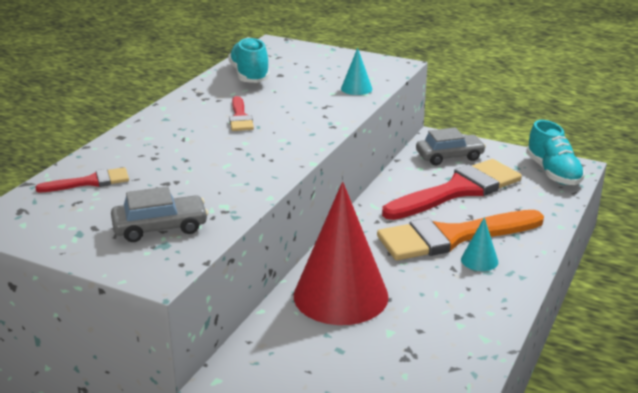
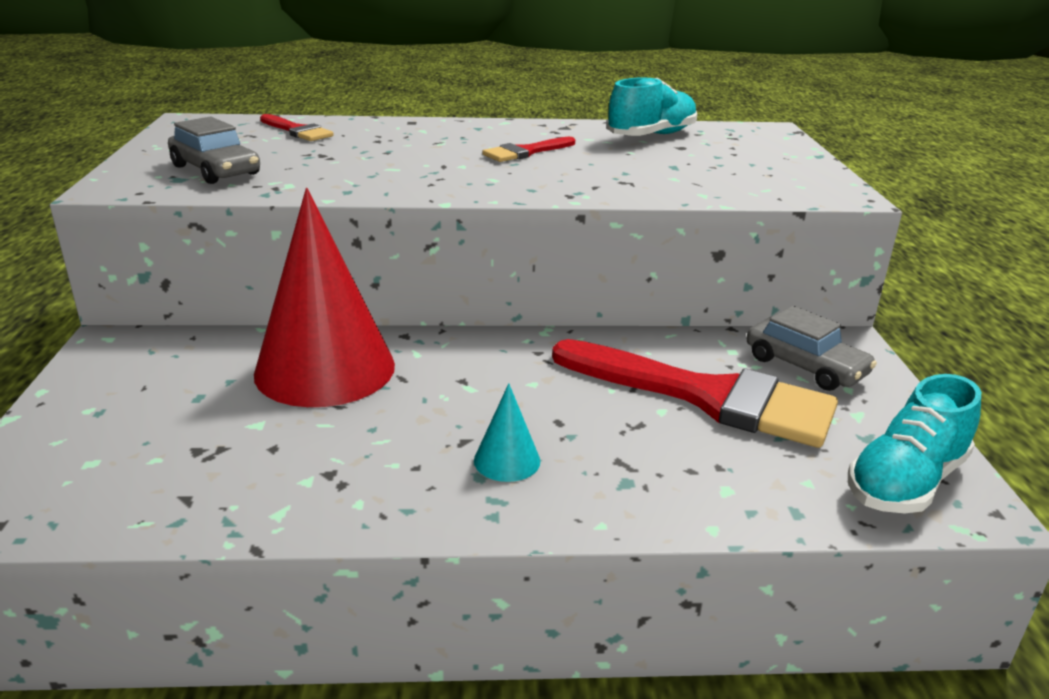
camera: 60 degrees right, 0 degrees up
turquoise cone [341,48,372,95] -> none
orange brush [377,210,544,261] -> none

